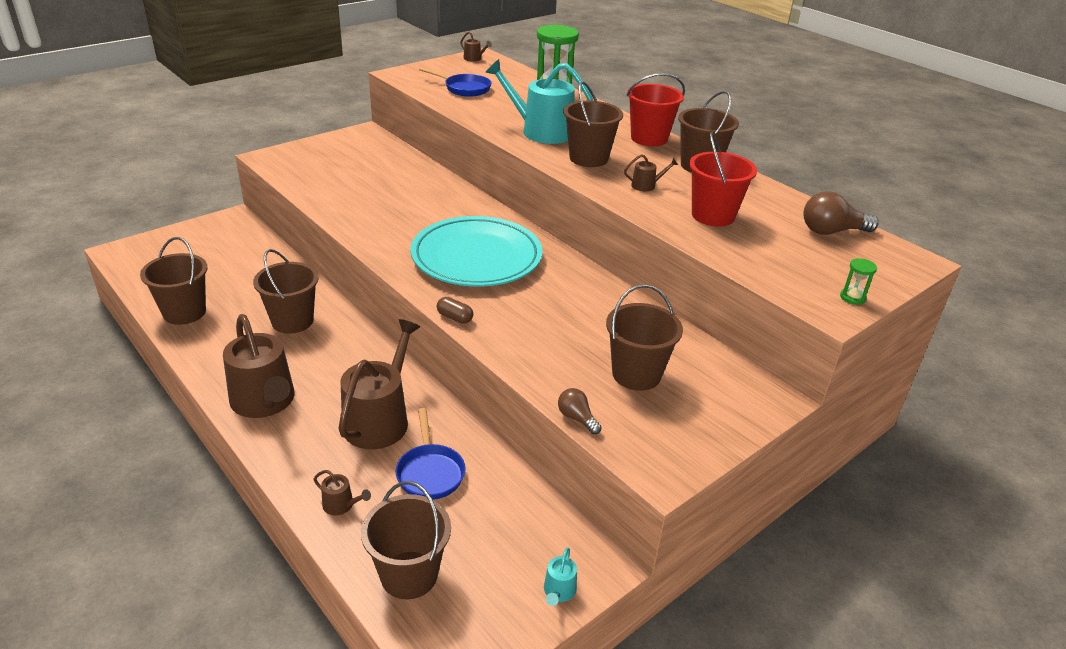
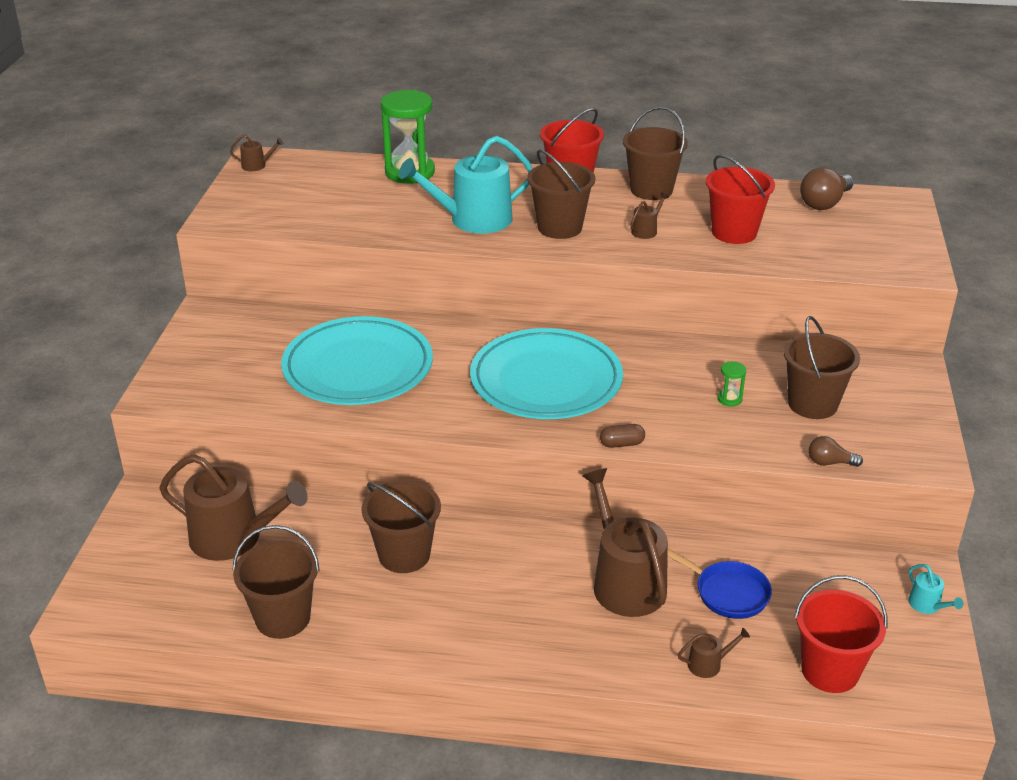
camera: 40 degrees left, 0 degrees up
brown watering can [223,314,295,418] -> brown watering can moved to [159,455,308,561]
brown bucket [361,481,451,599] -> red bucket [795,575,888,693]
blue pan [419,67,491,97] -> none
green hourglass [840,258,877,305] -> green hourglass moved to [718,361,746,406]
none -> turquoise plate [281,316,433,405]

